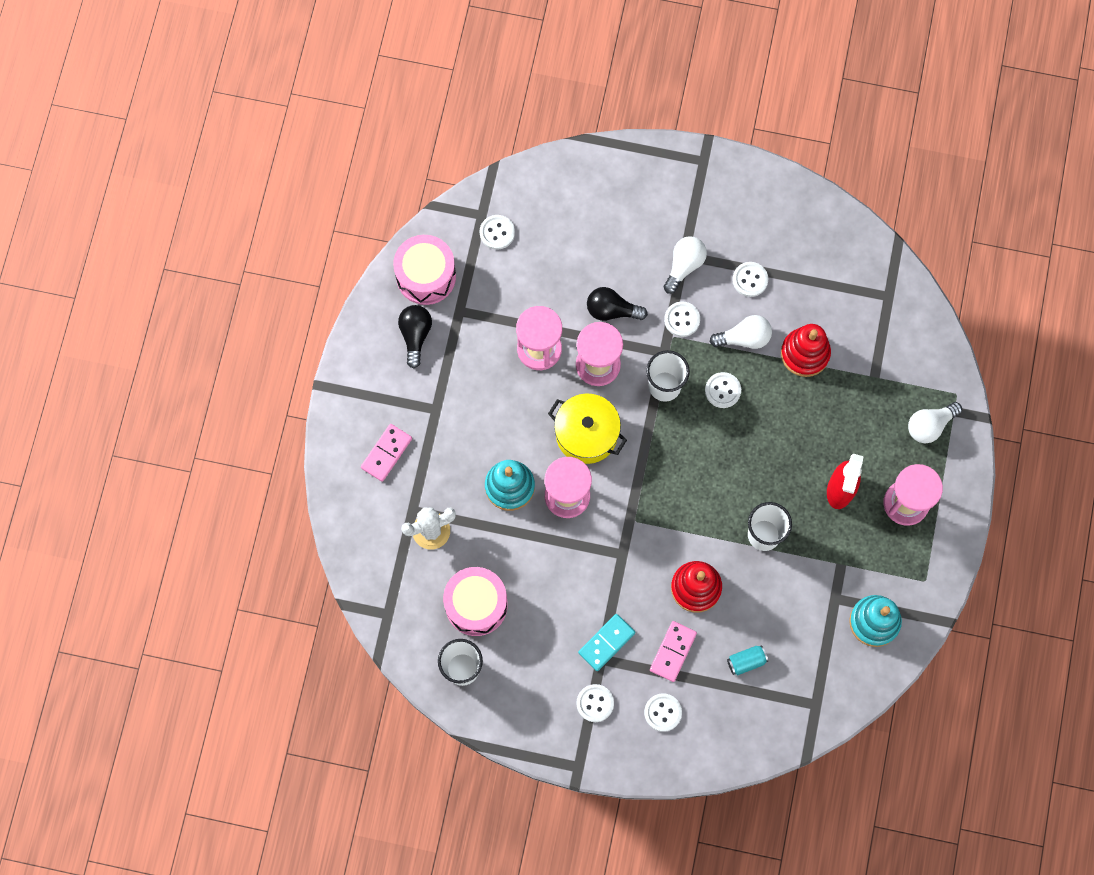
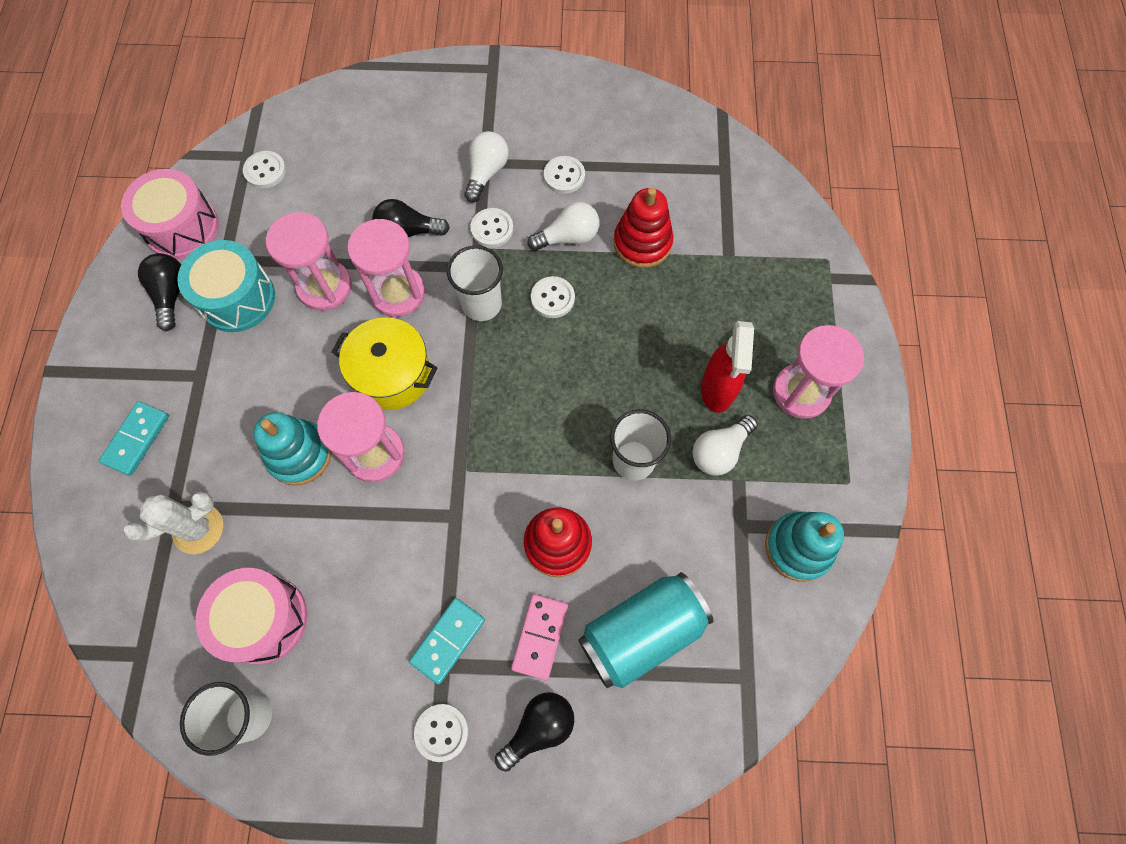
camera: 10 degrees left, 5 degrees down
pink domino [361,424,412,482] -> turquoise domino [99,401,169,476]
white button [644,693,682,732] -> black light bulb [495,692,574,772]
turquoise can [727,645,768,675] -> turquoise can [578,572,713,688], size x2.33
white light bulb [908,402,962,443] -> white light bulb moved to [692,415,758,475]
none -> turquoise drum [177,240,275,332]

